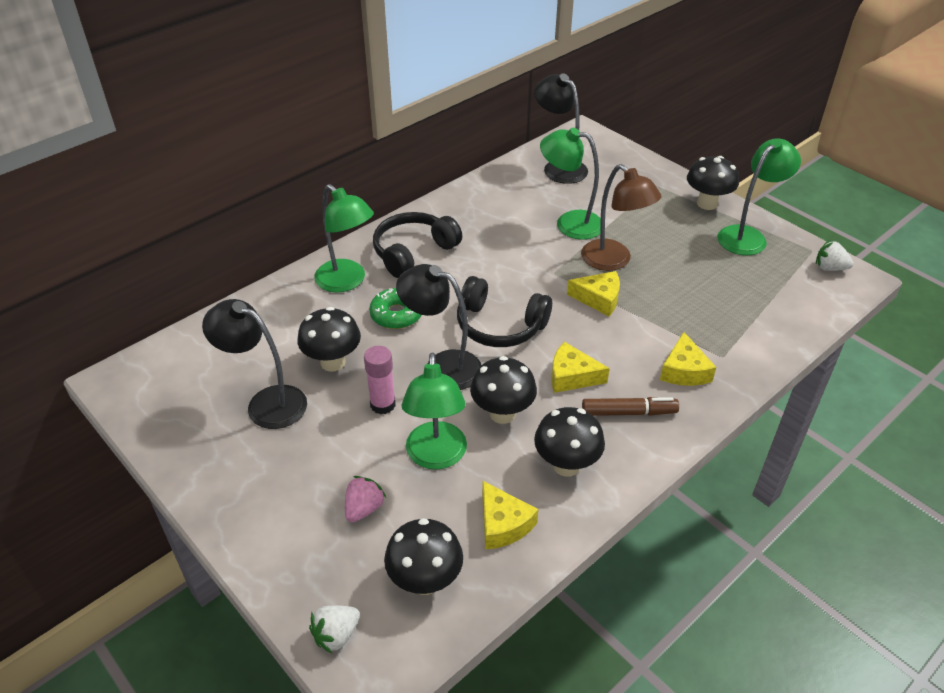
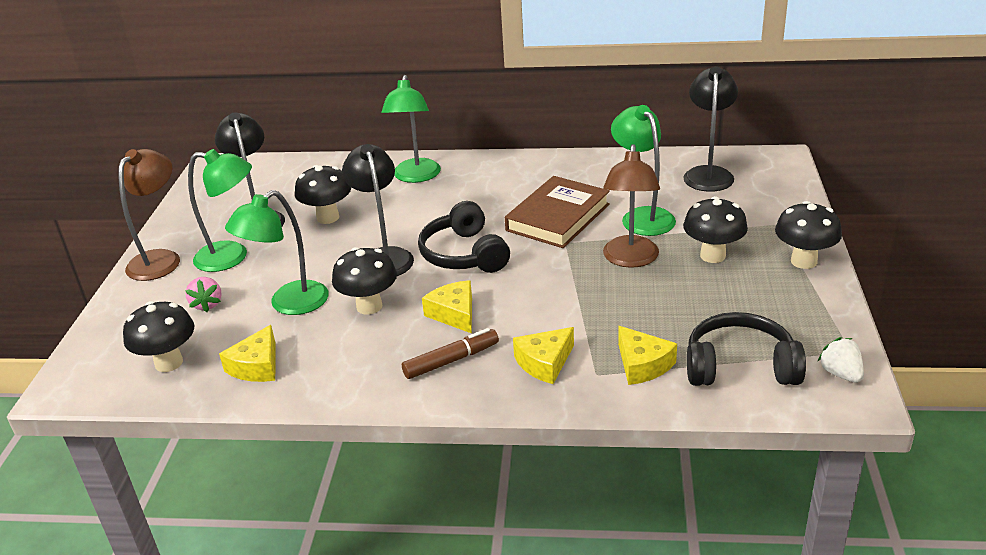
camera: 50 degrees right, 10 degrees down
white strawberry [309,606,360,654] -> none
pink strawberry [345,476,386,522] -> pink strawberry turned 90 degrees clockwise [185,277,221,312]
pink glue stick [364,346,396,415] -> none
green donut [369,288,421,329] -> none
black headphones [373,212,462,278] -> black headphones moved to [687,312,806,386]
black mushroom [534,407,605,477] -> black mushroom moved to [683,196,748,263]
yellow cheese [567,271,620,316] -> yellow cheese moved to [618,326,677,385]
brown marker [582,397,679,416] -> brown marker turned 75 degrees counterclockwise [402,328,499,379]
green lamp [717,138,801,255] -> green lamp moved to [188,149,252,272]
none -> brown lamp [118,149,180,281]
none -> brown book [505,176,610,248]

